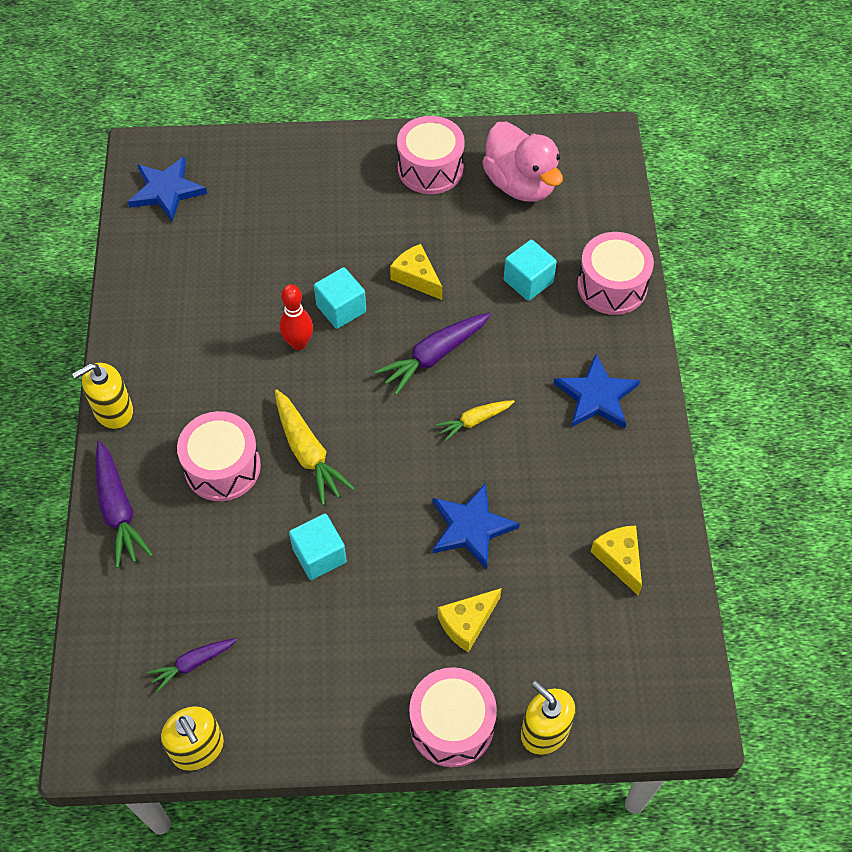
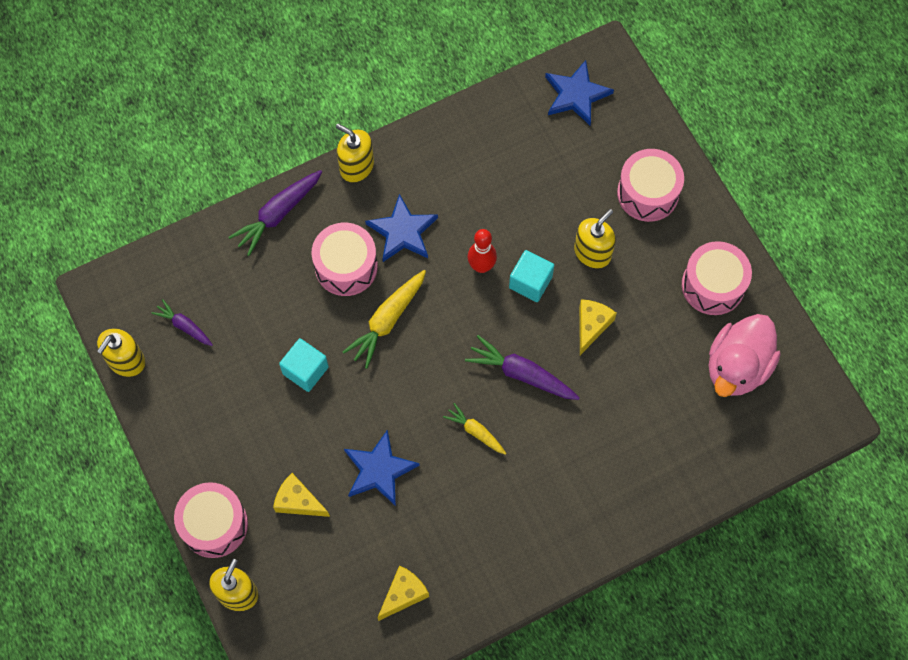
camera: 65 degrees right, 10 degrees up
turquoise cube [504,240,557,301] -> none
blue star [553,354,640,429] -> blue star moved to [365,194,438,262]
pink drum [577,232,654,315] -> pink drum moved to [617,149,684,222]
none -> yellow soap dispenser [574,209,616,268]

